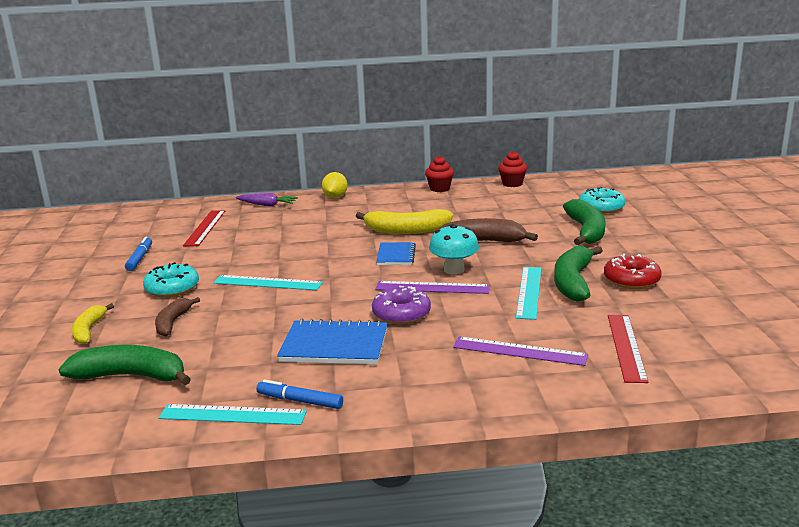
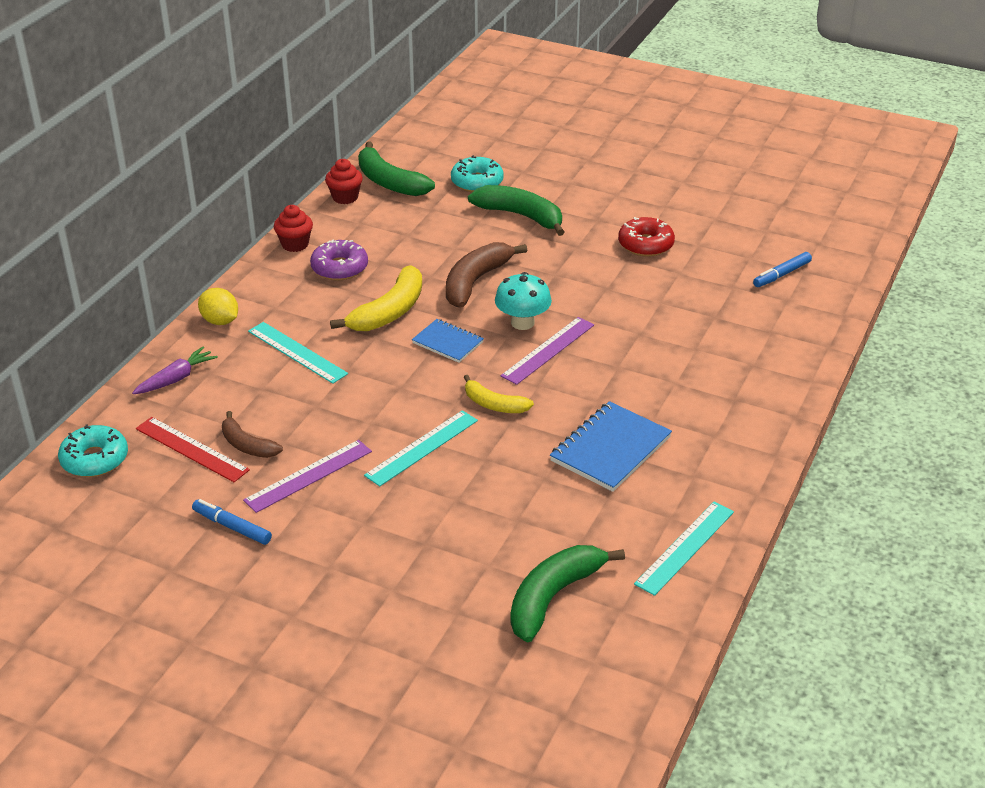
camera: 60 degrees left, 15 degrees up
yellow banana [72,303,114,344] -> yellow banana moved to [464,375,534,413]
turquoise donut [143,262,199,297] -> turquoise donut moved to [58,425,128,477]
brown banana [155,297,200,337] -> brown banana moved to [222,411,283,458]
blue marker [256,379,343,409] -> blue marker moved to [753,252,812,287]
purple donut [372,286,431,325] -> purple donut moved to [310,240,368,280]
purple ruler [453,336,588,366] -> purple ruler moved to [243,440,372,513]
turquoise ruler [516,267,541,320] -> turquoise ruler moved to [248,322,348,384]
green banana [554,246,603,302] -> green banana moved to [358,142,435,196]
red ruler [608,315,649,383] -> none

